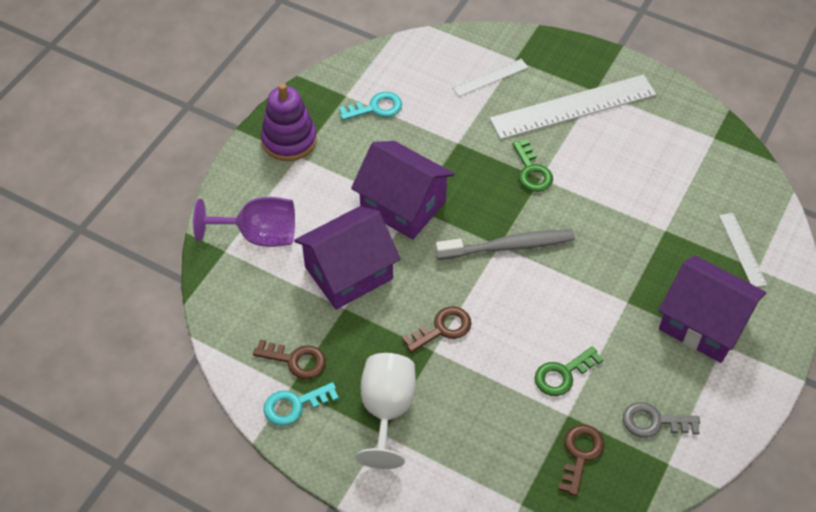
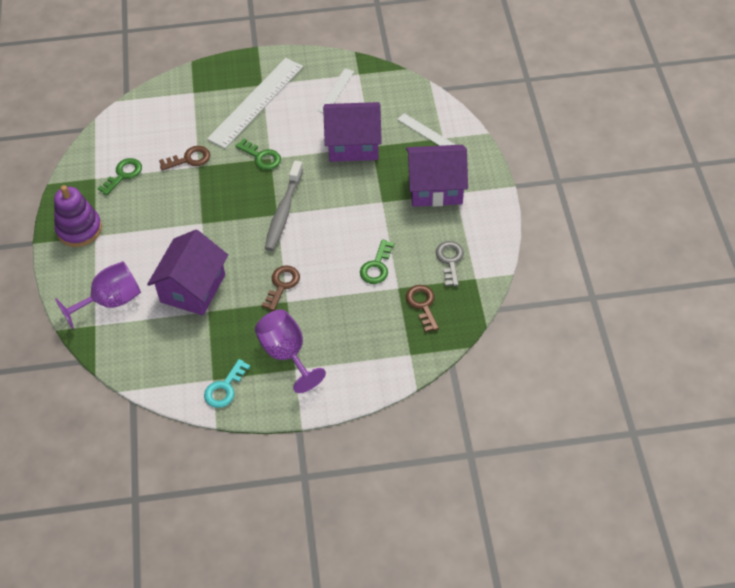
camera: 35 degrees left, 0 degrees up
brown key [253,339,326,379] -> brown key moved to [159,146,210,171]
turquoise key [339,92,402,120] -> green key [97,158,142,196]
purple house [351,141,455,239] -> purple house moved to [323,102,382,162]
white goblet [356,353,416,469] -> purple goblet [255,310,326,393]
grey toothbrush [436,230,575,260] -> grey toothbrush turned 150 degrees clockwise [265,161,303,251]
white ruler [452,59,528,97] -> white ruler moved to [317,68,354,113]
grey key [623,402,700,438] -> grey key turned 120 degrees clockwise [436,241,464,287]

